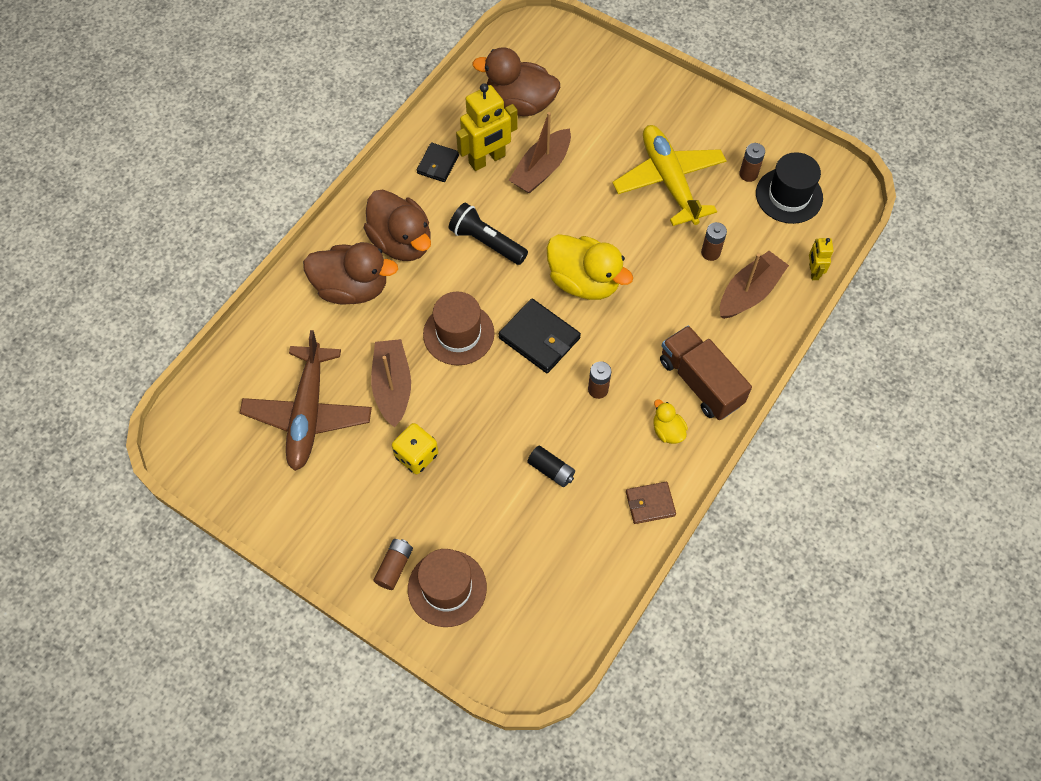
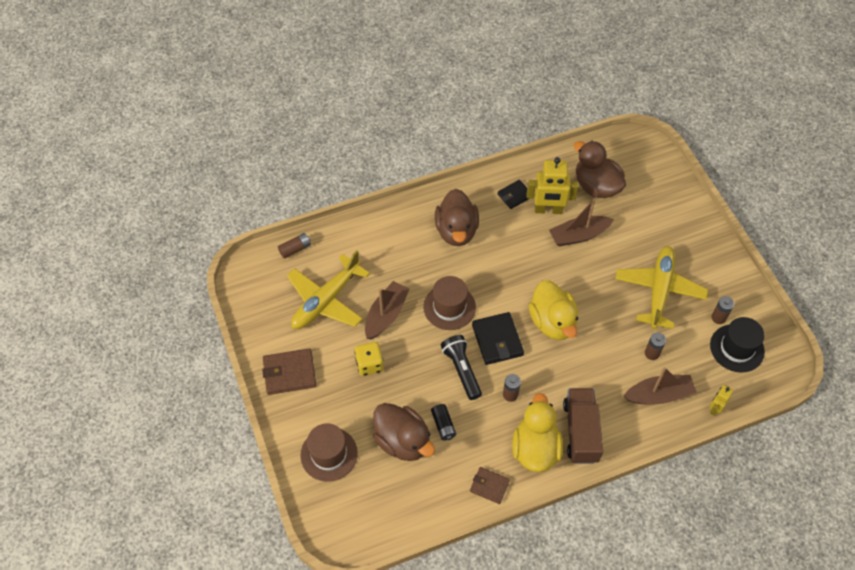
camera: 35 degrees right, 5 degrees down
brown plane [240,330,372,471] -> yellow plane [287,251,370,329]
brown duck [303,242,398,305] -> brown duck moved to [373,403,435,461]
brown battery [373,539,413,590] -> brown battery moved to [278,233,311,259]
black flashlight [449,203,528,265] -> black flashlight moved to [441,335,482,400]
yellow duck [653,399,688,444] -> yellow duck [512,393,563,472], size x2.10
none -> brown wallet [262,348,316,395]

